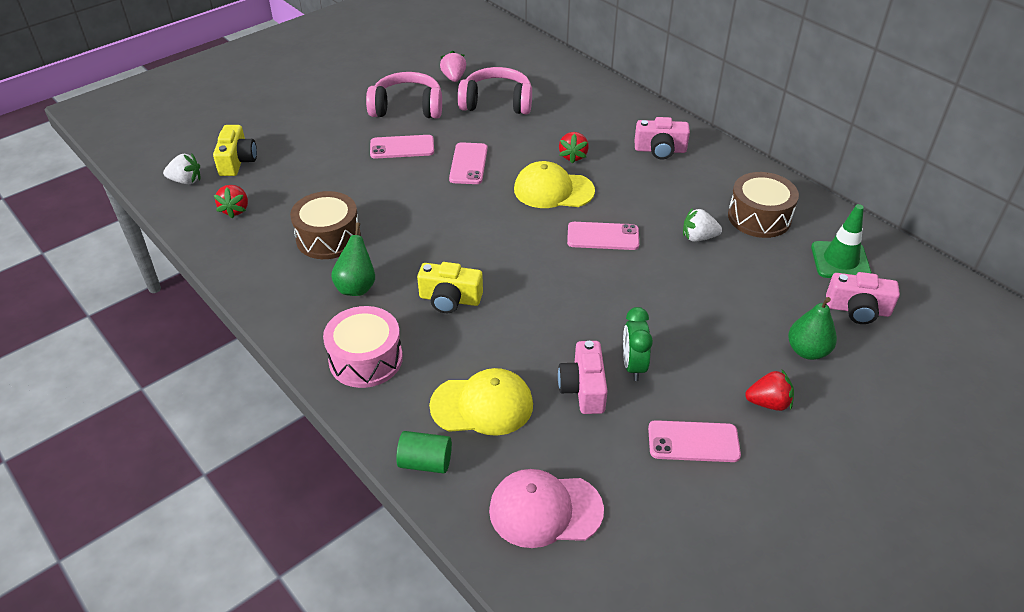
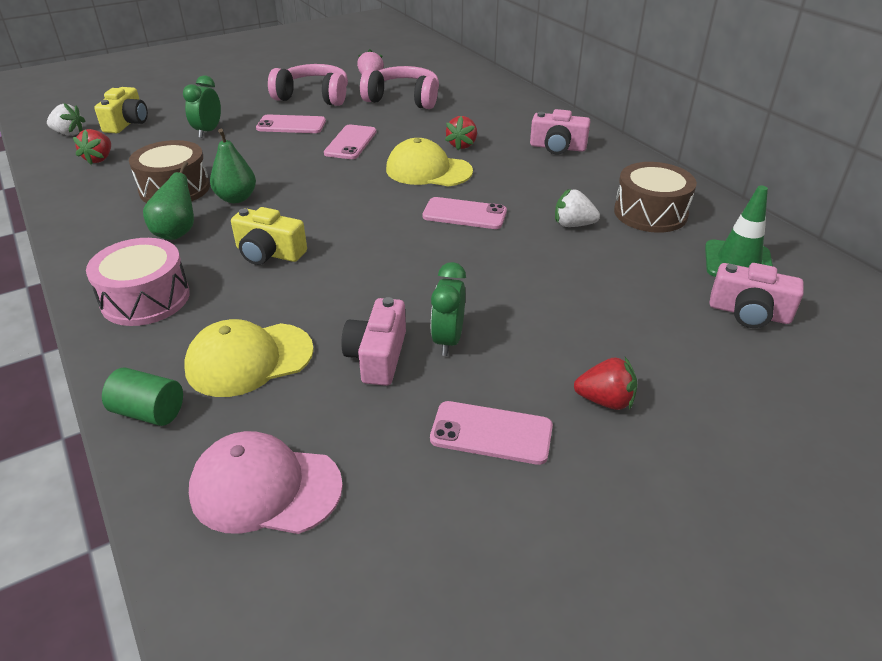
camera: 10 degrees right, 5 degrees down
yellow cap [429,368,533,436] -> yellow cap turned 150 degrees clockwise [184,319,314,397]
green pear [788,297,837,360] -> green pear moved to [210,129,256,203]
none -> green clock [183,75,221,138]

